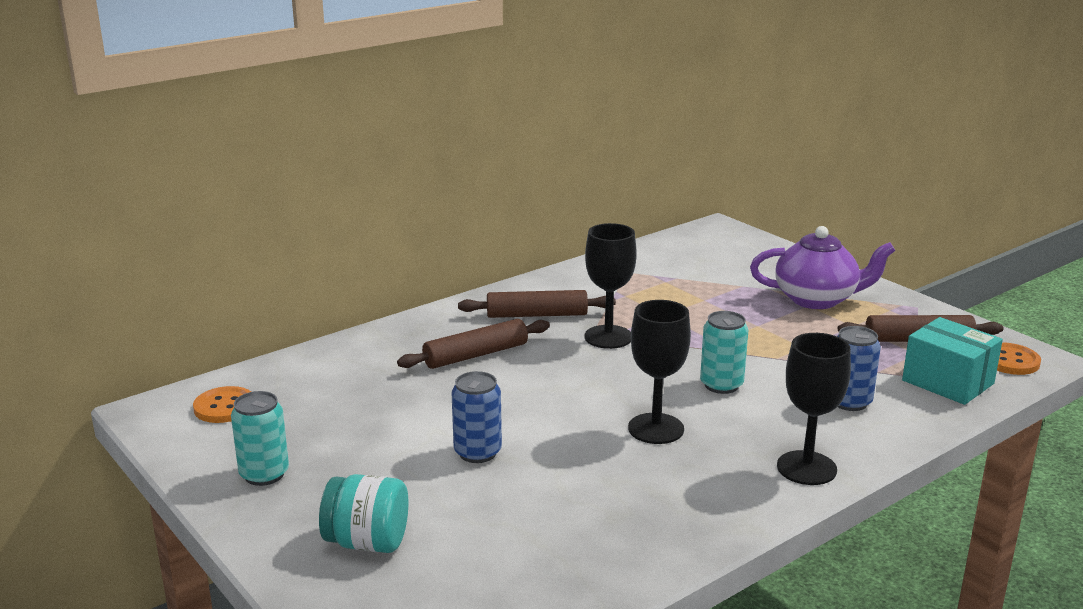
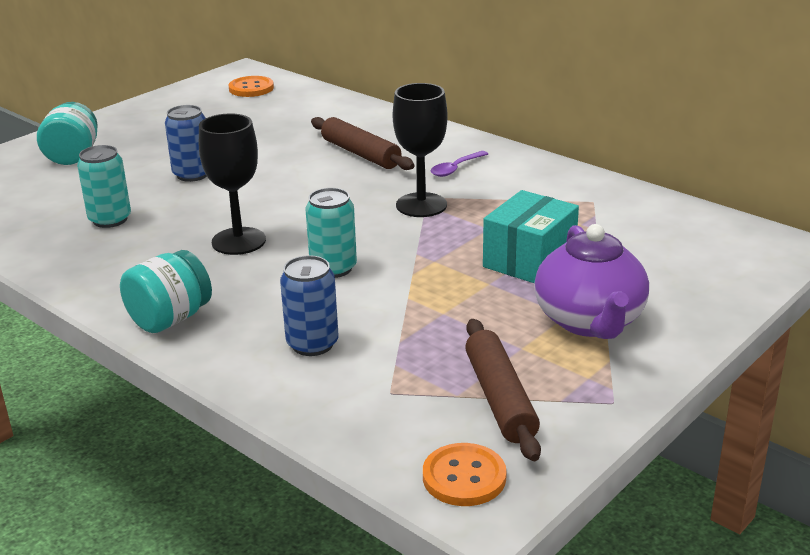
camera: 80 degrees right, 5 degrees up
turquoise can [231,391,289,486] -> turquoise can moved to [77,145,131,228]
brown rolling pin [458,290,616,318] -> purple spoon [431,151,488,177]
black goblet [777,333,851,485] -> turquoise jar [120,250,212,333]
turquoise box [902,317,1003,405] -> turquoise box moved to [483,190,579,283]

